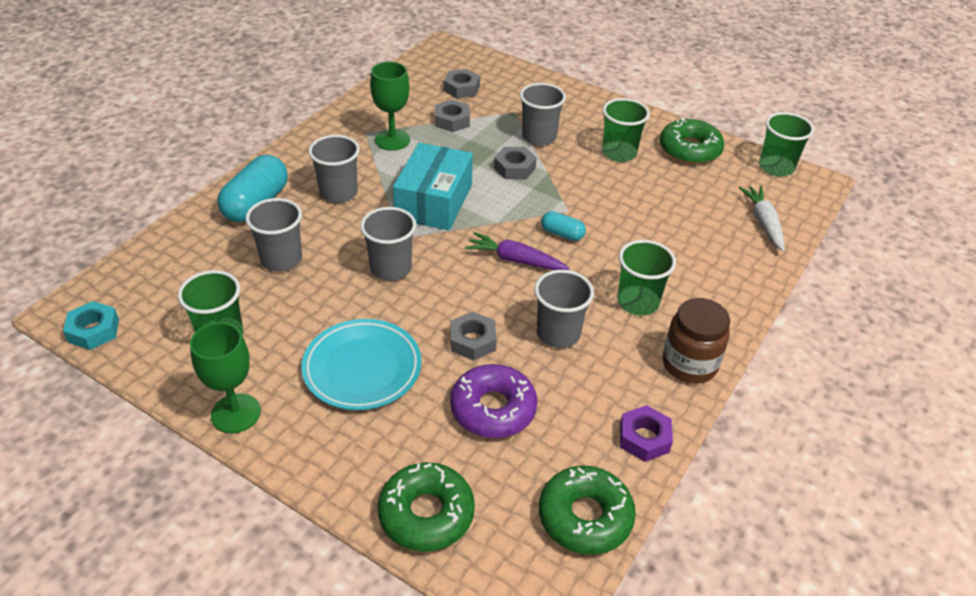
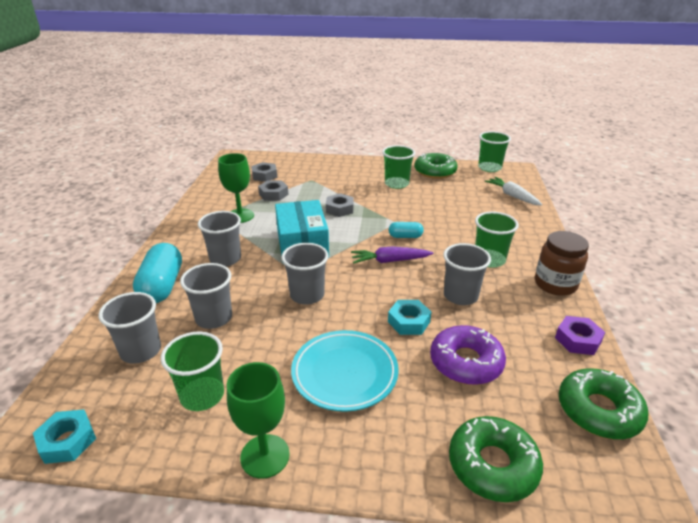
camera: 25 degrees left, 10 degrees down
grey nut [450,311,497,360] -> turquoise nut [388,300,431,335]
grey cup [520,83,566,146] -> grey cup moved to [98,292,161,364]

